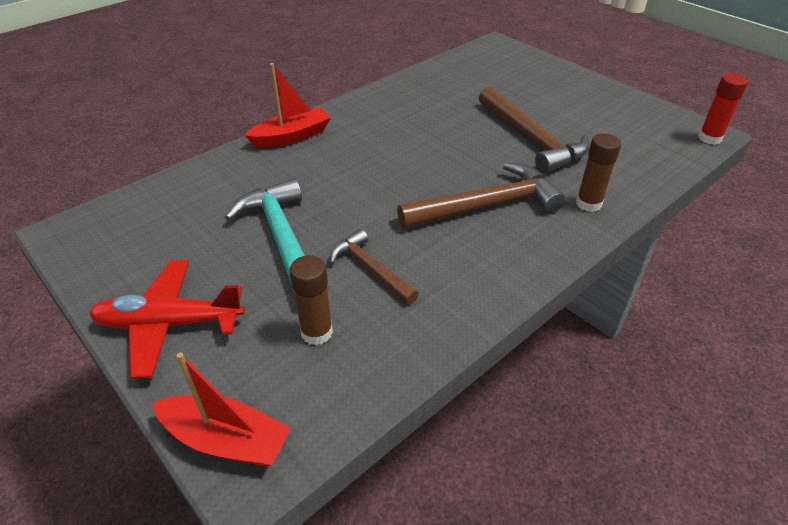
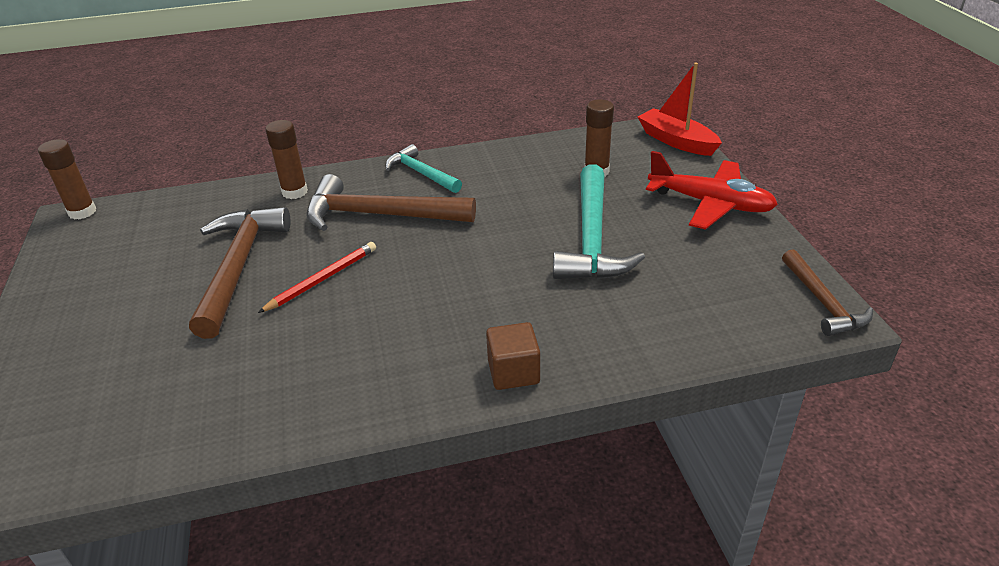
camera: 150 degrees left, 5 degrees down
red boat [244,63,331,148] -> brown cube [486,322,540,390]
brown hammer [330,229,419,304] -> brown hammer moved to [782,249,873,336]
red glue stick [698,73,748,145] -> brown glue stick [38,139,96,220]
none -> red pencil [258,242,376,313]
none -> turquoise hammer [385,144,462,193]

